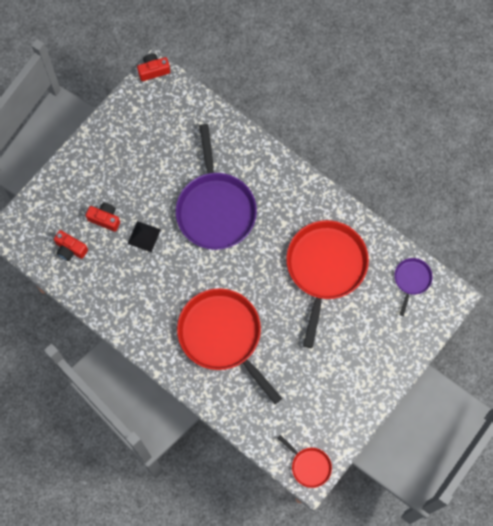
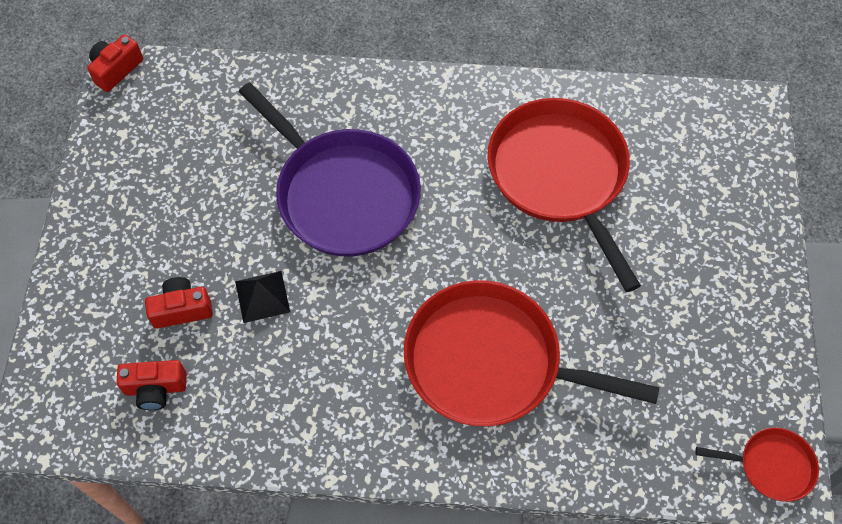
camera: 35 degrees left, 10 degrees down
purple pan [394,258,433,316] -> none

